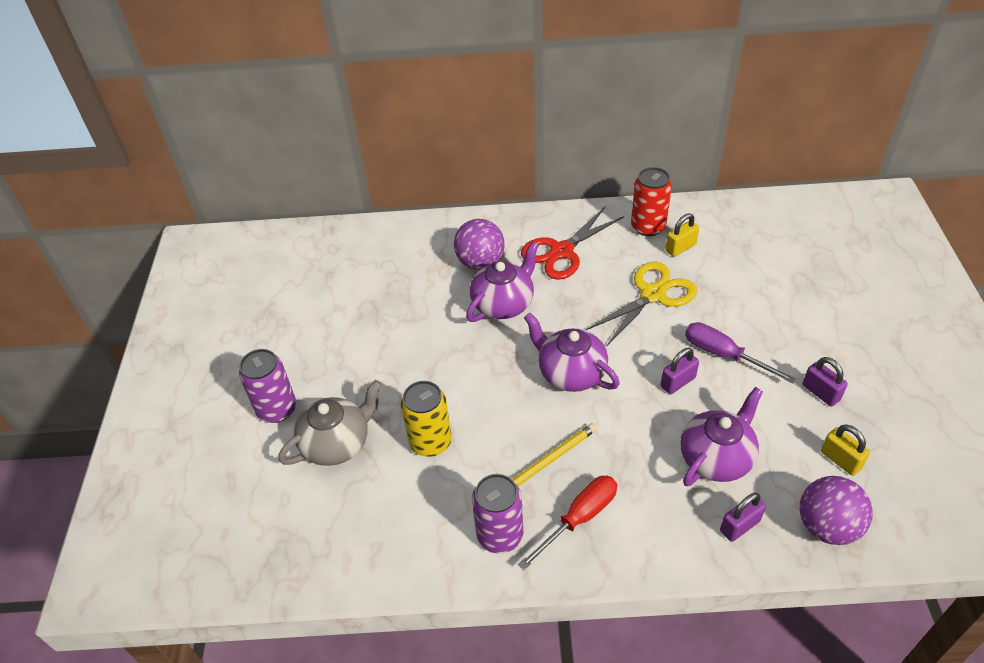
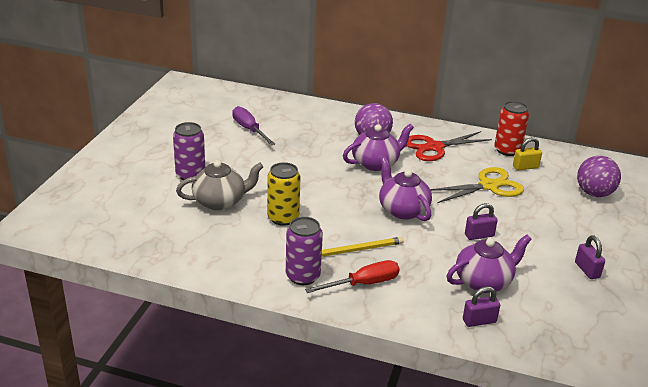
camera: 15 degrees right, 15 degrees down
purple screwdriver [685,322,796,384] -> purple screwdriver moved to [232,106,275,145]
purple ball [800,476,873,545] -> purple ball moved to [577,156,621,197]
yellow padlock [821,424,870,476] -> none

